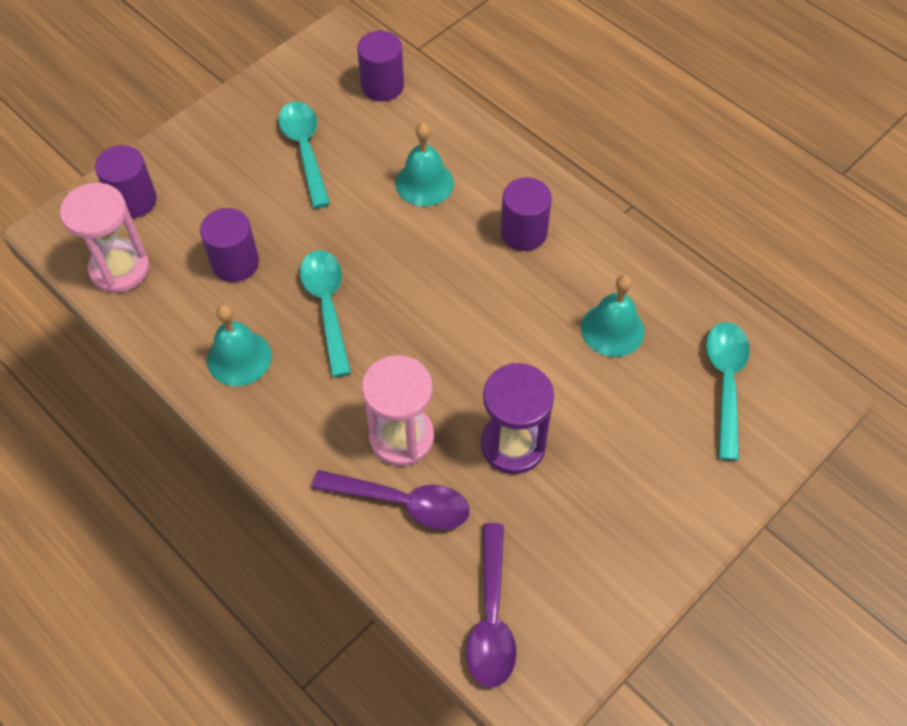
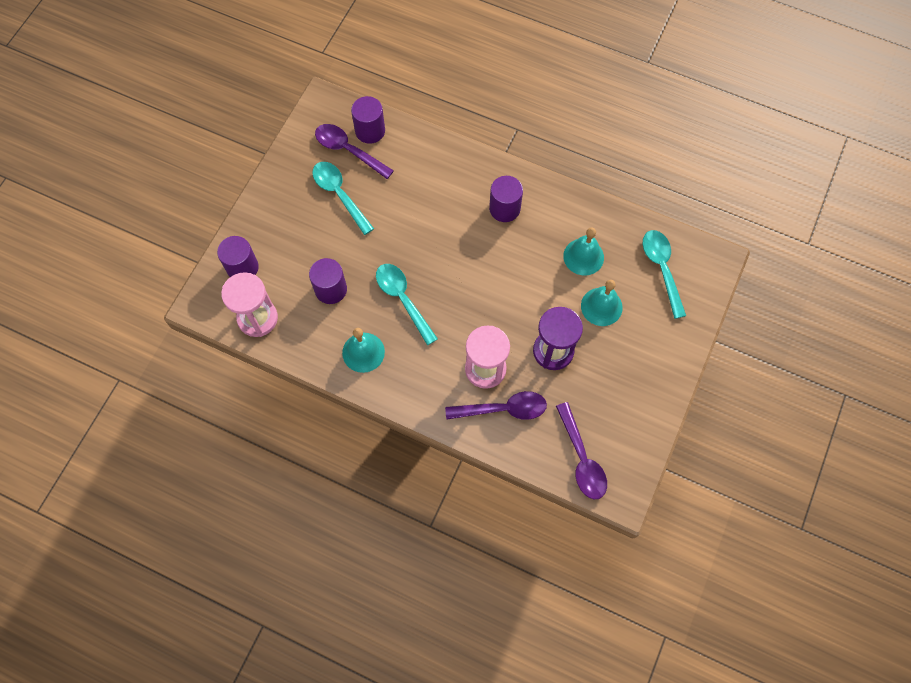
camera: 20 degrees left, 10 degrees up
turquoise bell [396,123,454,206] -> turquoise bell moved to [581,280,623,326]
none -> purple spoon [315,124,394,179]

